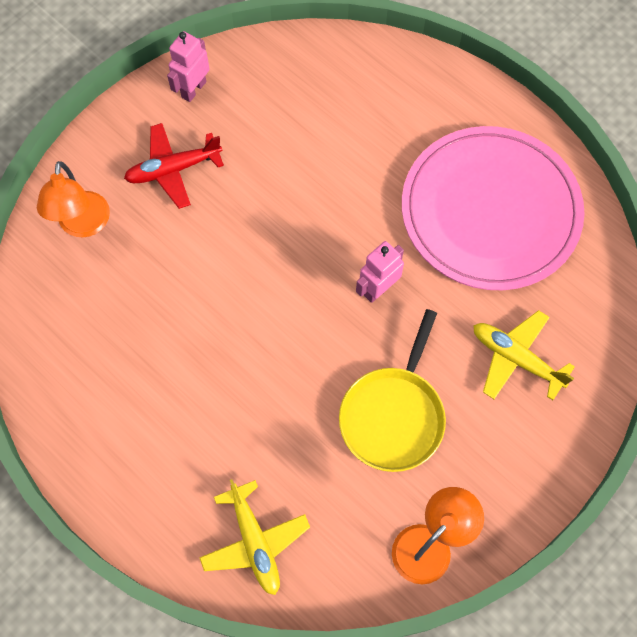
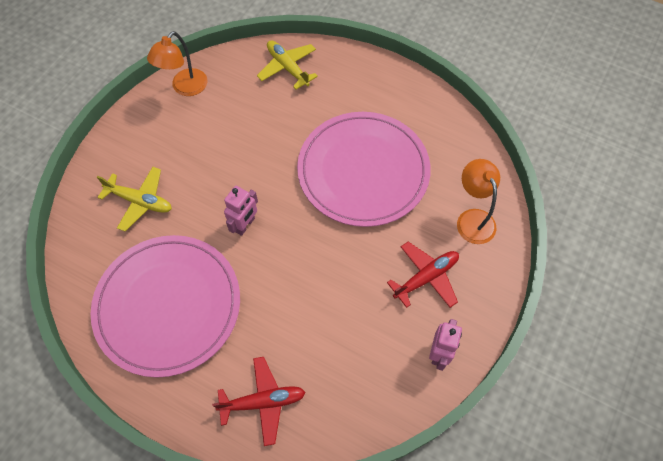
camera: 165 degrees right, 5 degrees down
yellow pan [339,309,446,472] -> none
none -> red plane [212,357,306,446]
none -> pink plate [297,112,431,227]

